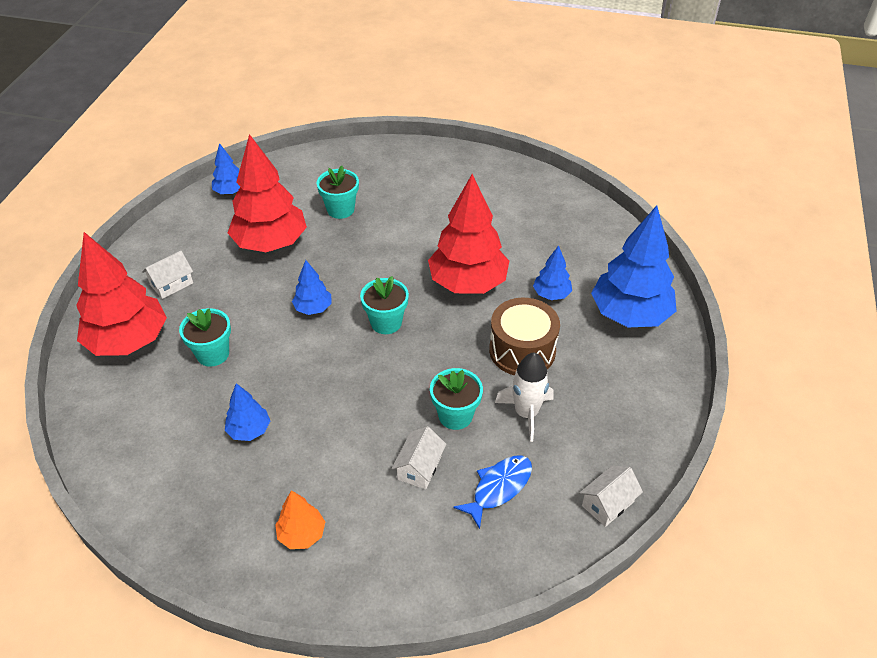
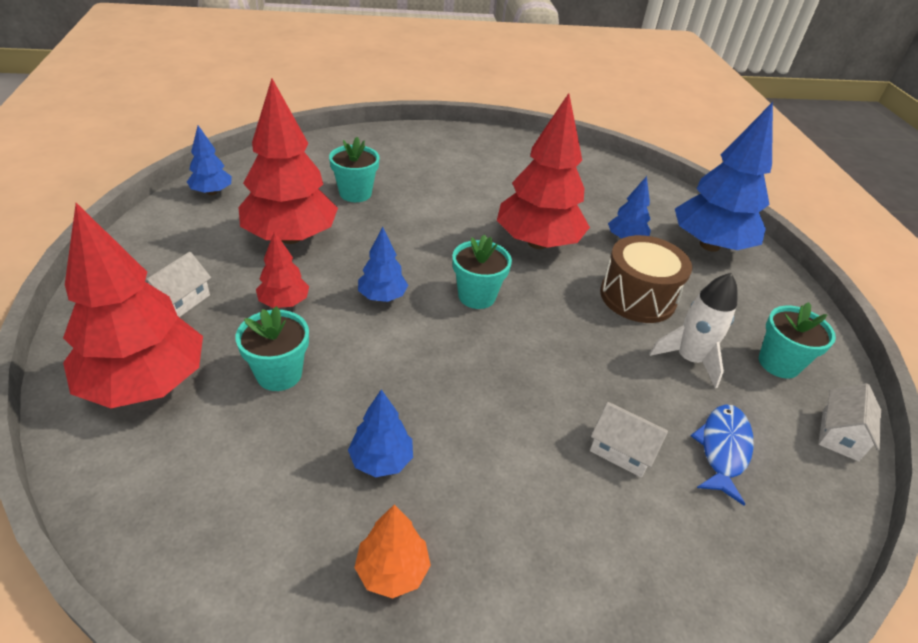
camera: 25 degrees left, 5 degrees down
orange tree [275,490,325,549] -> orange tree moved to [354,505,431,599]
white house [392,426,446,489] -> white house turned 60 degrees counterclockwise [590,402,668,477]
turquoise flower pot [430,368,483,430] -> turquoise flower pot moved to [759,302,836,378]
none -> red tree [256,231,309,308]

